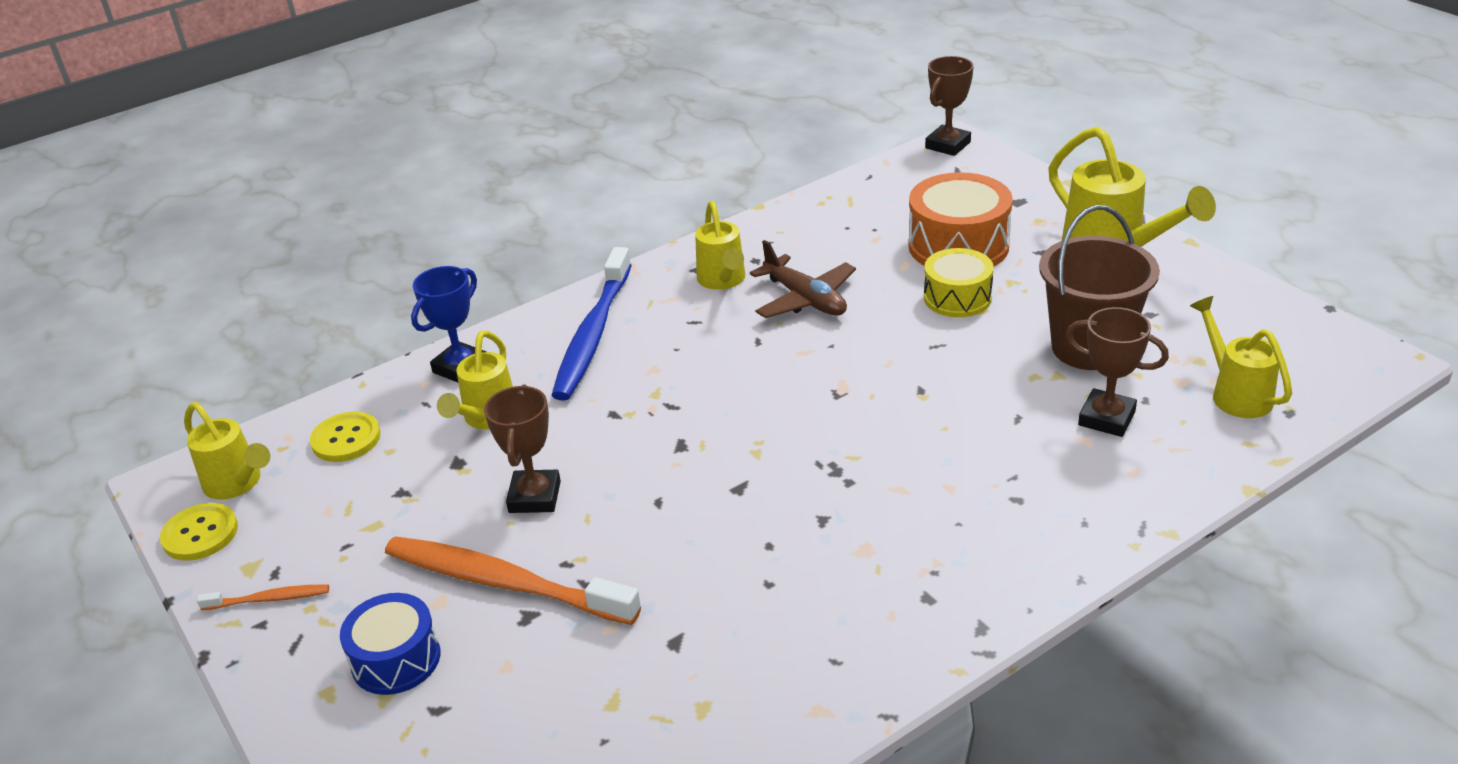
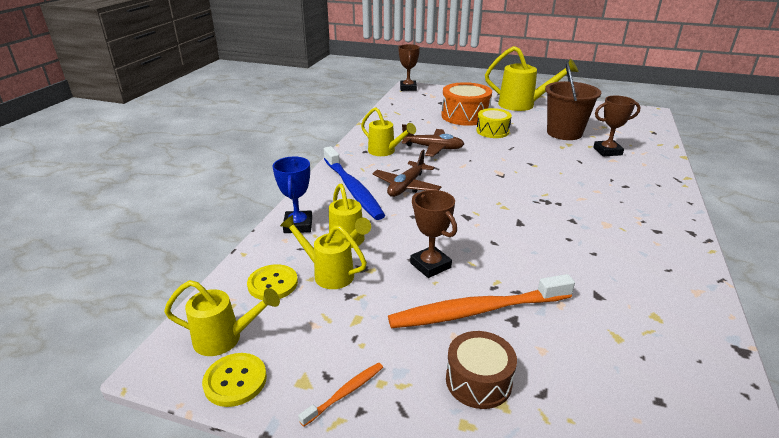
camera: 40 degrees left, 5 degrees down
blue drum [340,593,441,695] -> brown drum [446,331,517,409]
yellow watering can [1190,296,1292,418] -> yellow watering can moved to [280,215,367,289]
none -> brown plane [372,150,442,197]

